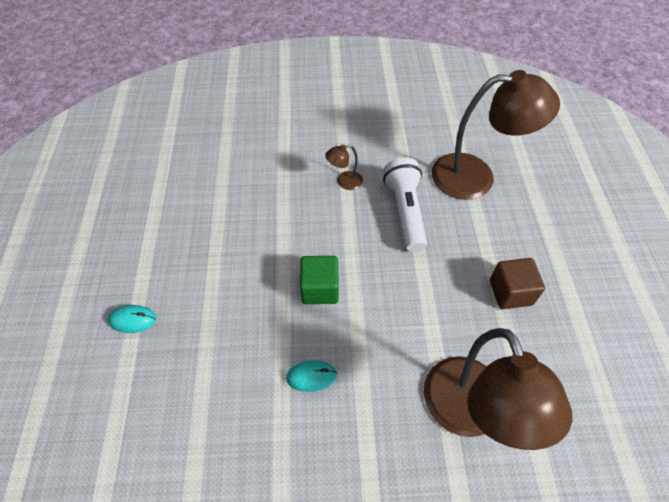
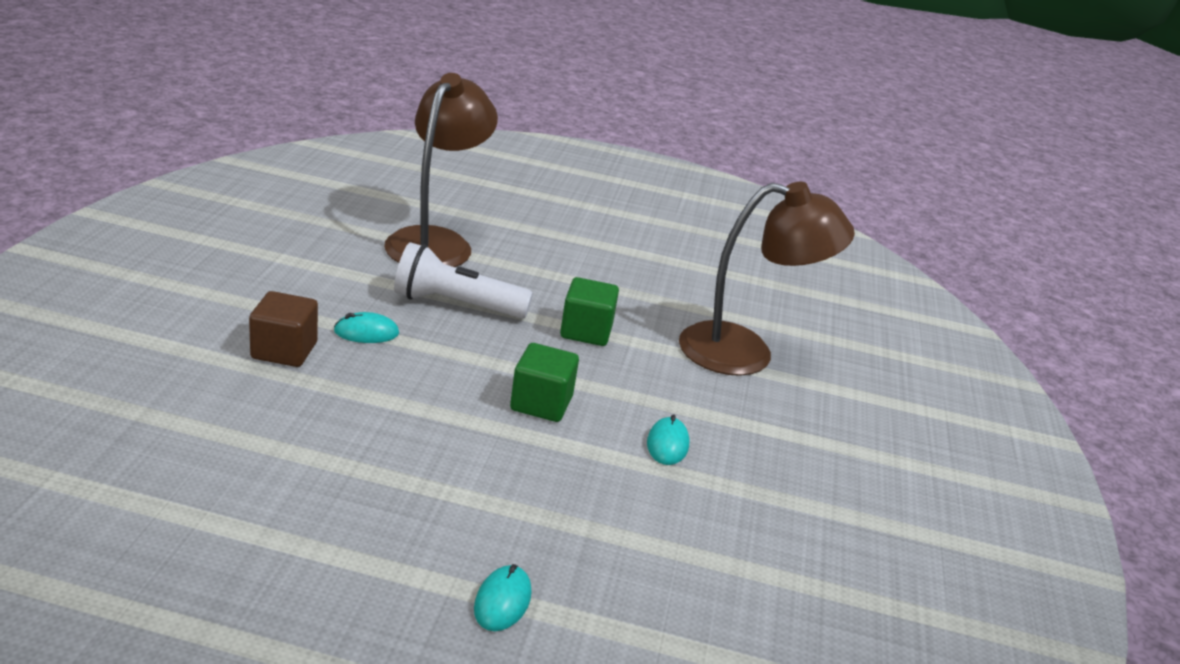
camera: 80 degrees left, 25 degrees down
brown lamp [325,145,363,190] -> turquoise mouse [334,312,399,343]
brown cube [490,258,545,309] -> brown cube moved to [249,291,318,367]
none -> green cube [560,277,619,346]

